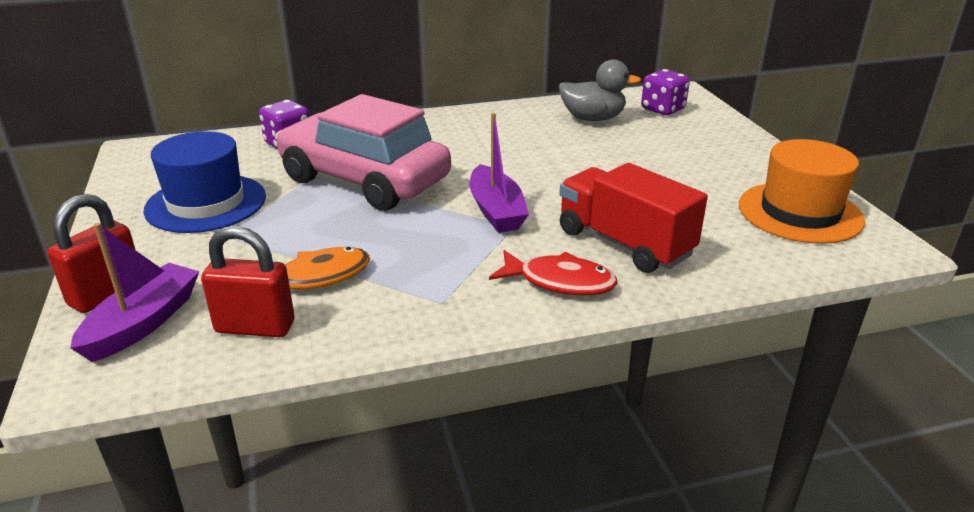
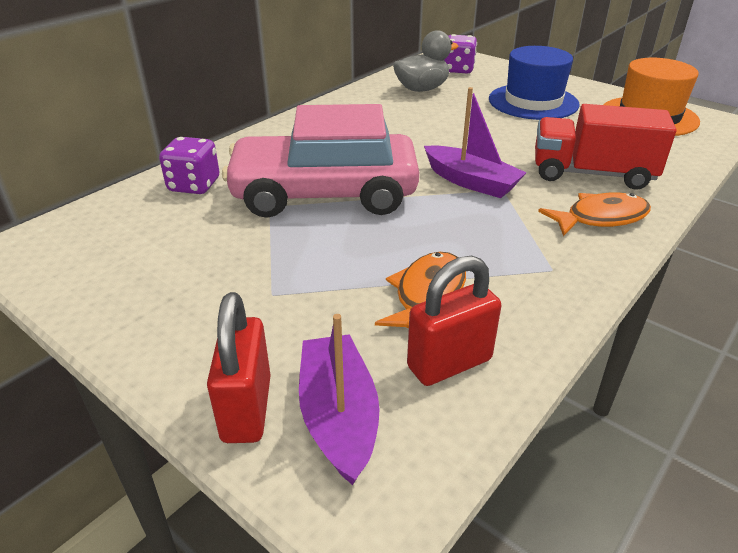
camera: 35 degrees left, 5 degrees up
blue hat [143,131,266,233] -> blue hat moved to [489,46,579,120]
red fish [489,250,617,295] -> orange fish [538,193,651,236]

